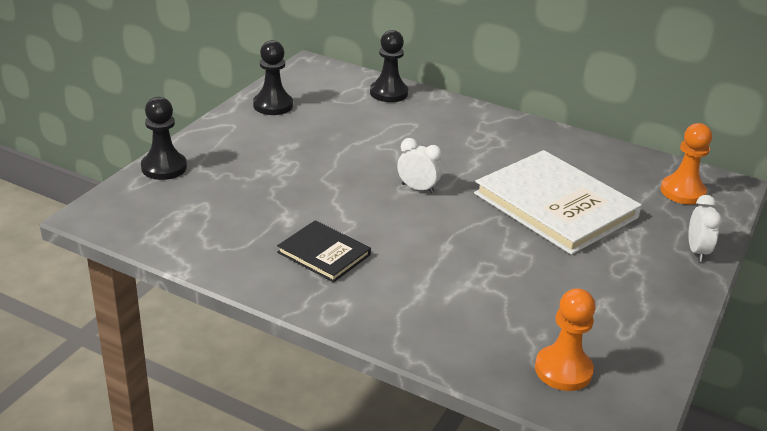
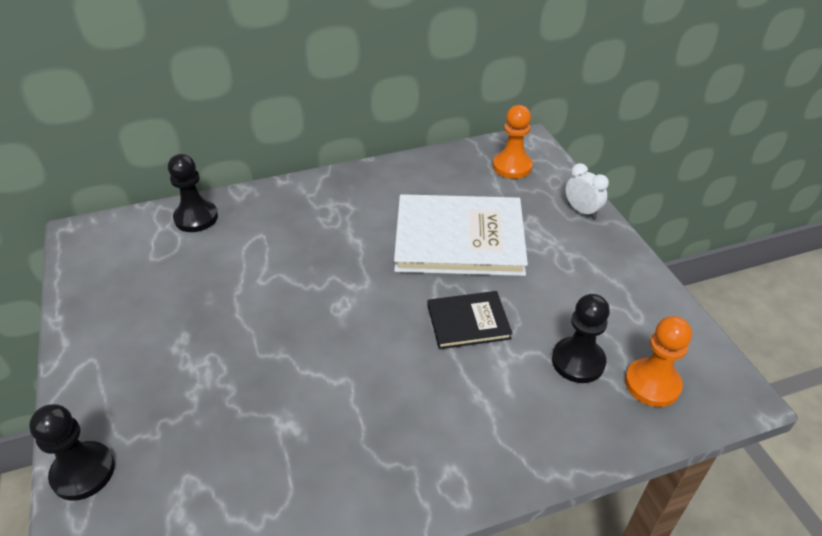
camera: 45 degrees left, 10 degrees up
black pawn [253,40,293,115] -> black pawn moved to [552,294,610,383]
black book [277,220,371,282] -> black book moved to [427,291,513,349]
white clock [397,138,442,194] -> none

